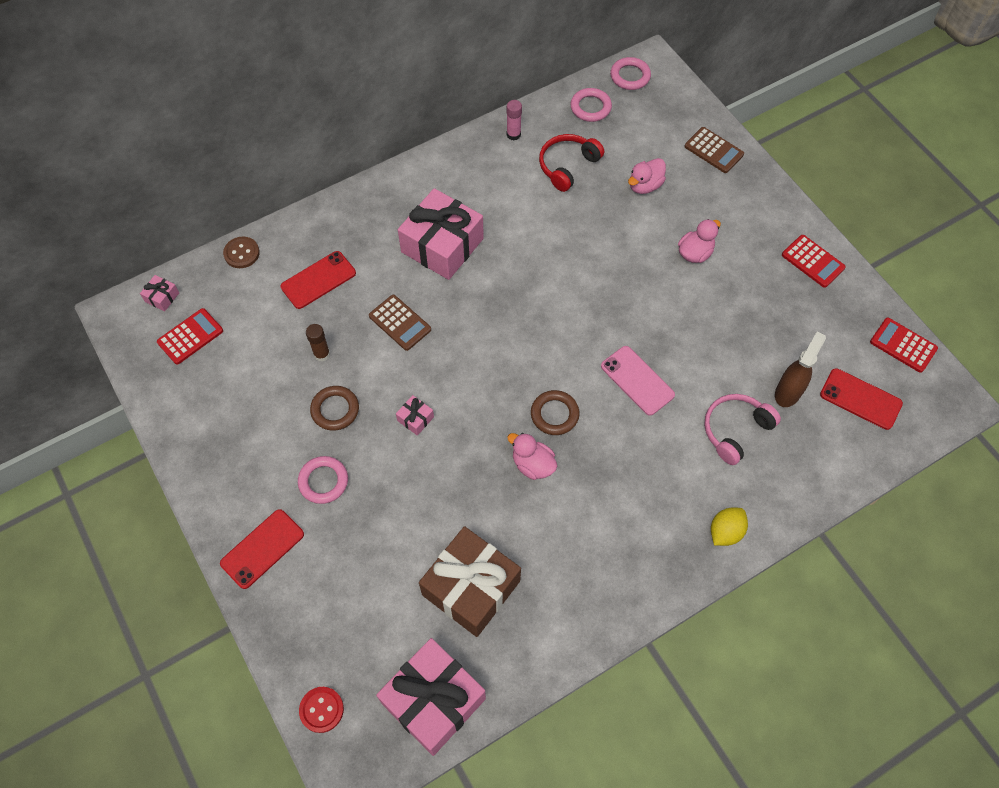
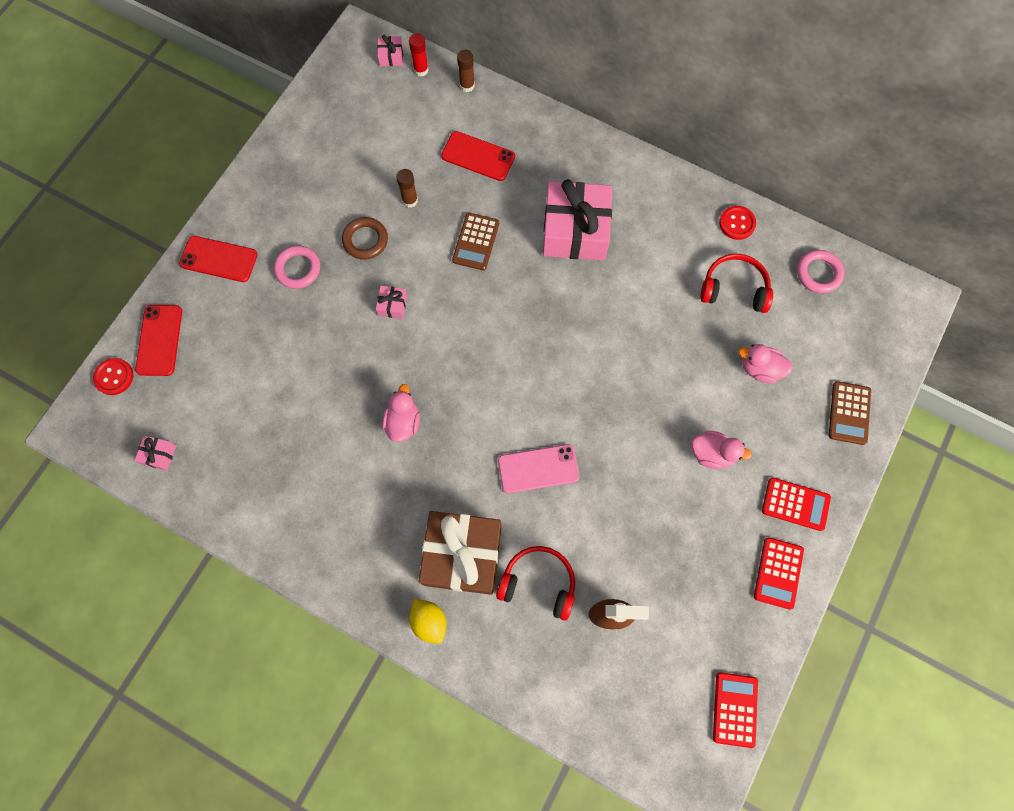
camera: 60 degrees right, 10 degrees up
red calculator [157,308,223,365] -> red calculator moved to [762,477,831,531]
brown button [223,237,260,268] -> brown glue stick [457,50,475,92]
pink gift [376,638,486,756] -> pink gift [134,435,176,471], size x0.40
brown gift [419,526,521,637] -> brown gift moved to [418,511,501,595]
pink glue stick [507,100,522,140] -> red button [719,206,756,240]
brown ring [531,390,580,435] -> none
pink phone [601,346,675,416] -> pink phone turned 60 degrees clockwise [498,444,580,493]
pink ring [610,57,651,90] -> none
pink headphones [704,394,781,465] -> red headphones [496,546,575,621]
yellow lemon [711,507,748,546] -> yellow lemon turned 45 degrees clockwise [409,599,447,644]
red phone [820,368,903,430] -> red phone moved to [135,305,182,376]
none -> red glue stick [409,33,429,77]

